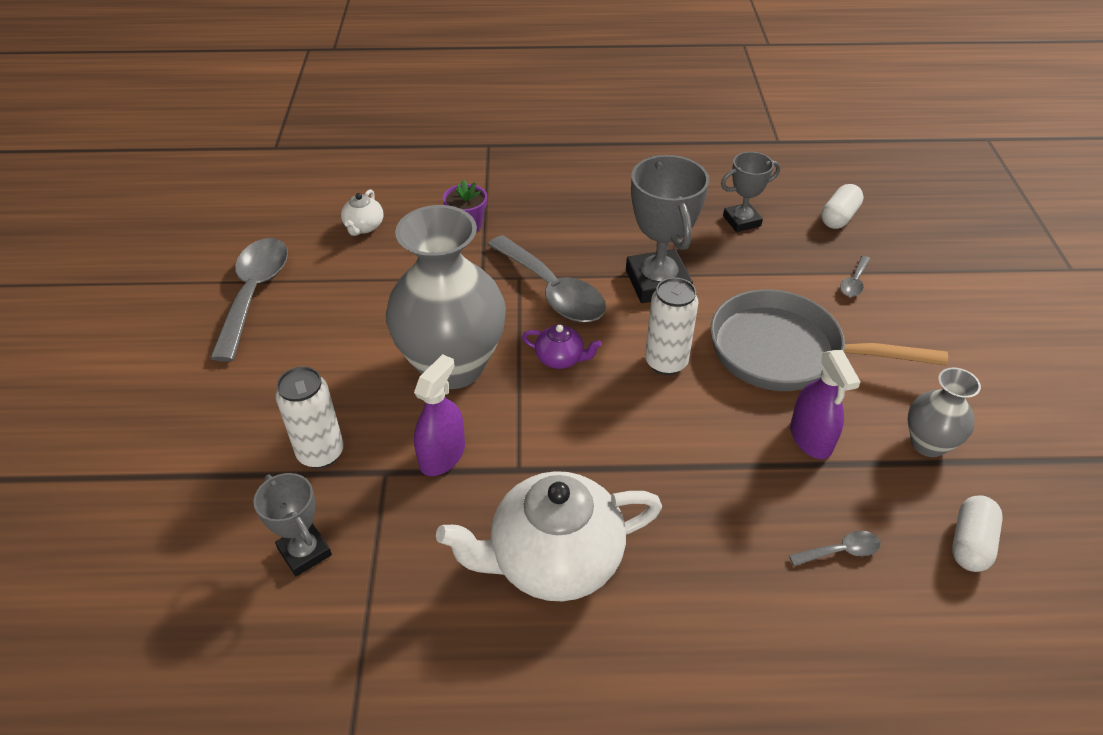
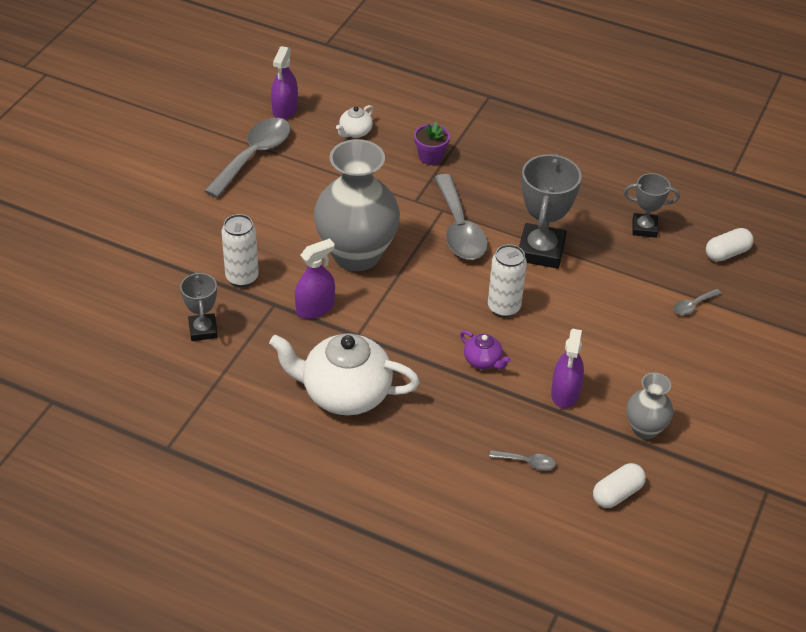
camera: 25 degrees right, 0 degrees up
purple teapot [522,324,602,369] -> purple teapot moved to [460,331,511,369]
grey pan [710,289,948,391] -> none
none -> purple spray bottle [271,46,298,120]

